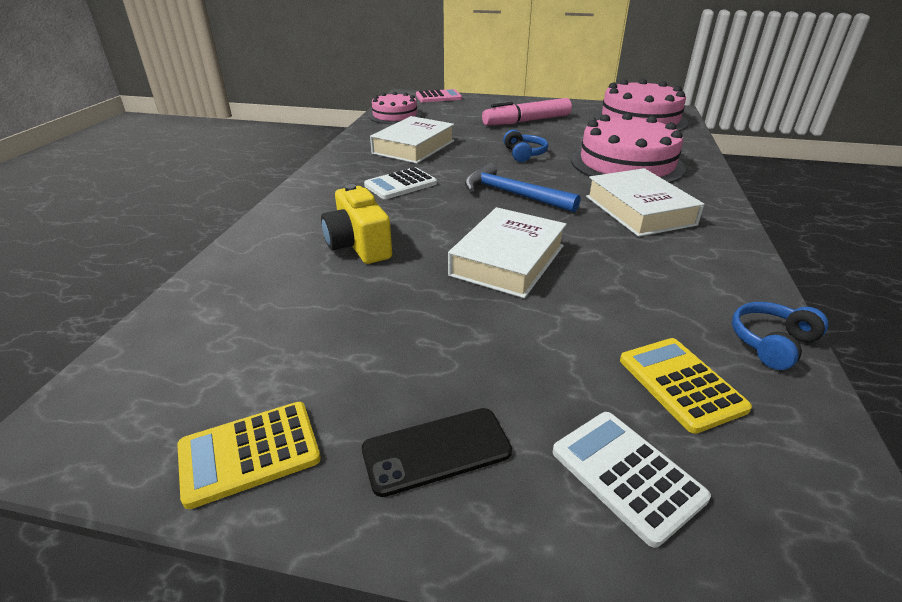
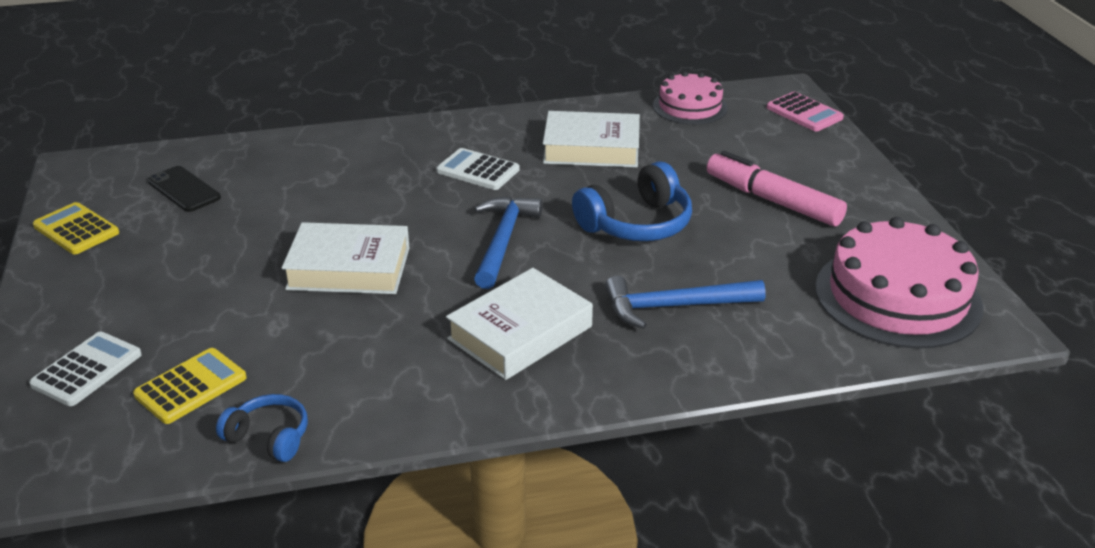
camera: 65 degrees right, 0 degrees up
yellow camera [321,184,392,264] -> none
black phone [362,408,512,497] -> black phone moved to [147,166,221,212]
blue headphones [503,130,548,162] -> blue headphones [572,161,692,241], size x1.72
pink cake [571,113,686,183] -> blue hammer [605,276,766,329]

